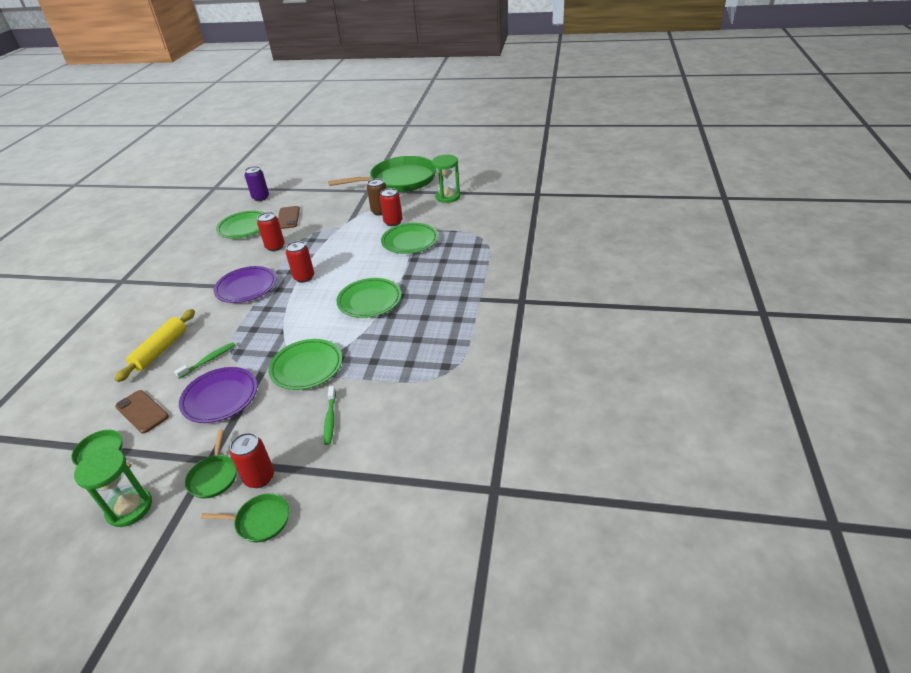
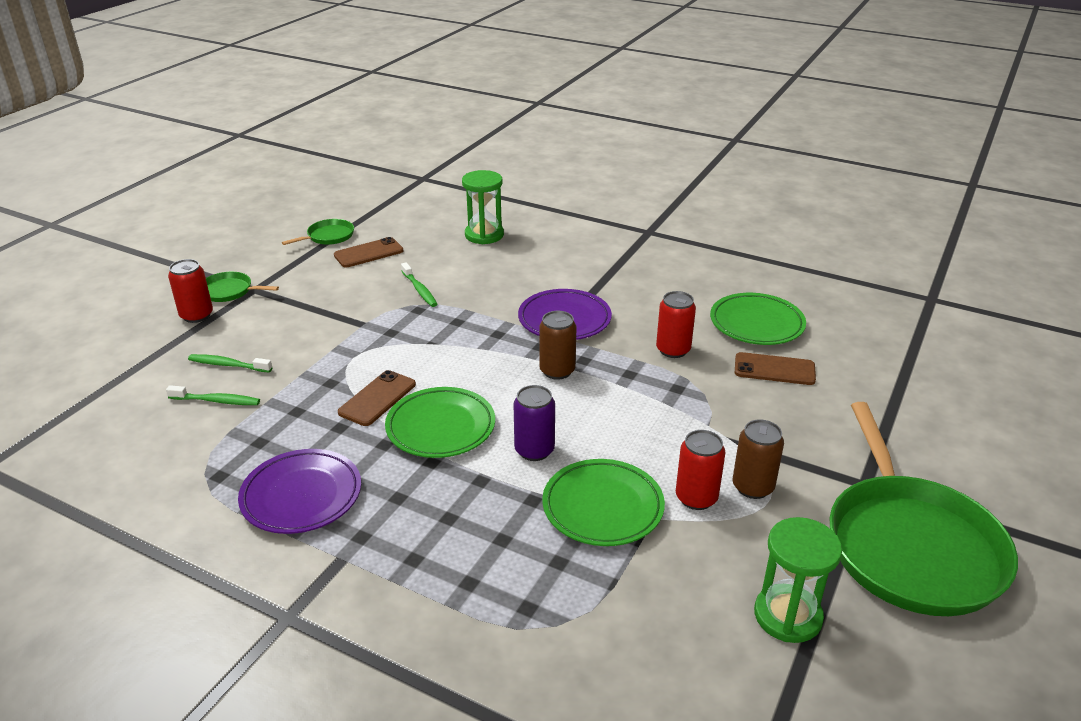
camera: 105 degrees right, 5 degrees down
green hourglass [74,448,152,527] -> green hourglass moved to [462,170,504,244]
yellow rolling pin [114,309,195,382] -> none
purple plate [179,367,257,423] -> purple plate moved to [238,449,361,534]
green pan [201,493,289,542] -> none
purple can [244,166,269,201] -> purple can moved to [513,385,555,461]
green plate [268,339,342,390] -> none
red can [286,241,314,283] -> brown can [539,311,576,380]
none -> green toothbrush [166,385,260,405]
none -> brown phone [338,370,416,426]

